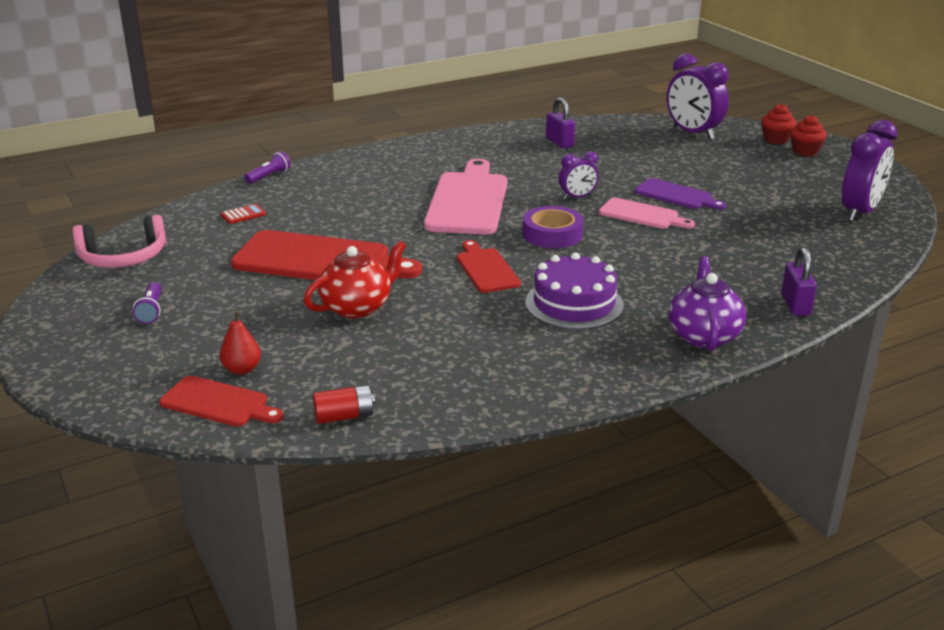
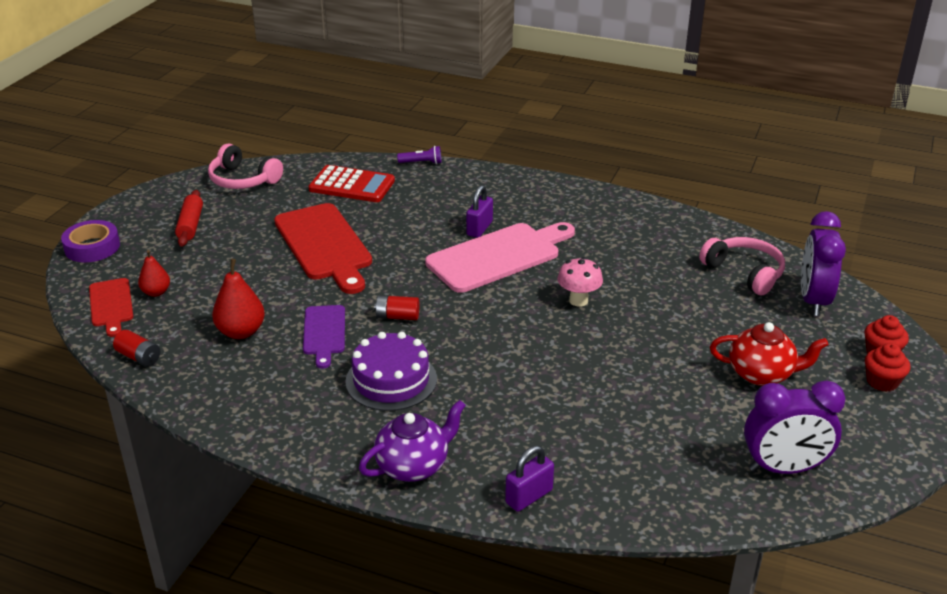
camera: 50 degrees right, 5 degrees up
purple flashlight [133,282,161,324] -> red rolling pin [175,190,203,247]
red calculator [221,204,266,224] -> red calculator [309,165,395,202], size x2.28
red teapot [304,240,406,318] -> red teapot moved to [710,322,829,386]
red cutting board [457,240,521,293] -> red battery [374,295,419,320]
purple tape [523,206,583,248] -> purple tape moved to [61,220,120,262]
purple padlock [546,97,575,148] -> purple padlock moved to [466,185,493,238]
purple clock [559,151,599,200] -> pink mushroom [557,257,603,307]
pink cutting board [599,197,695,229] -> none
purple cutting board [635,178,726,210] -> purple cutting board moved to [303,305,345,369]
none -> red pear [212,259,265,339]
none -> pink headphones [699,237,785,295]

